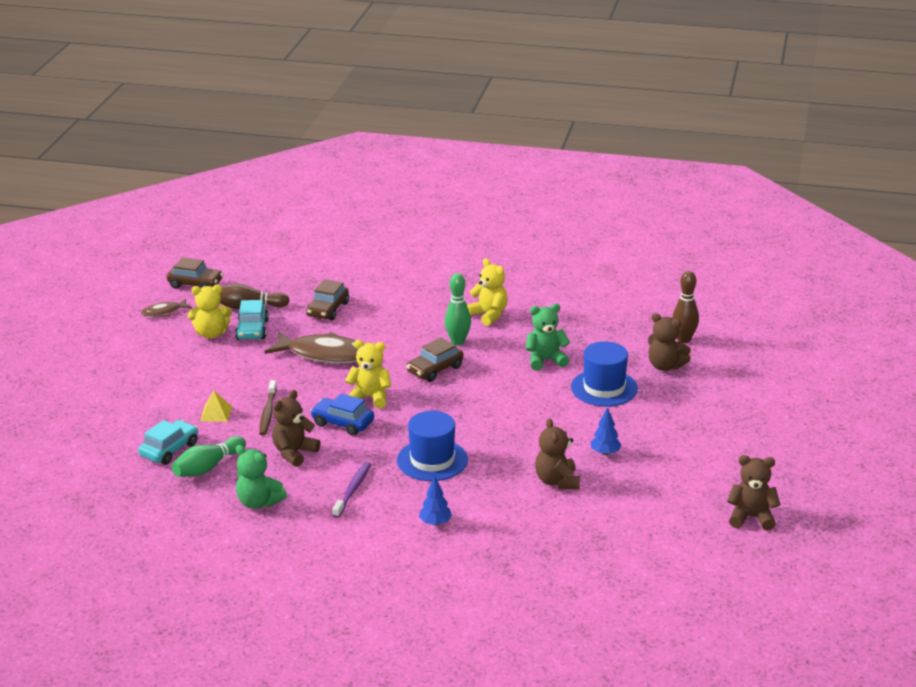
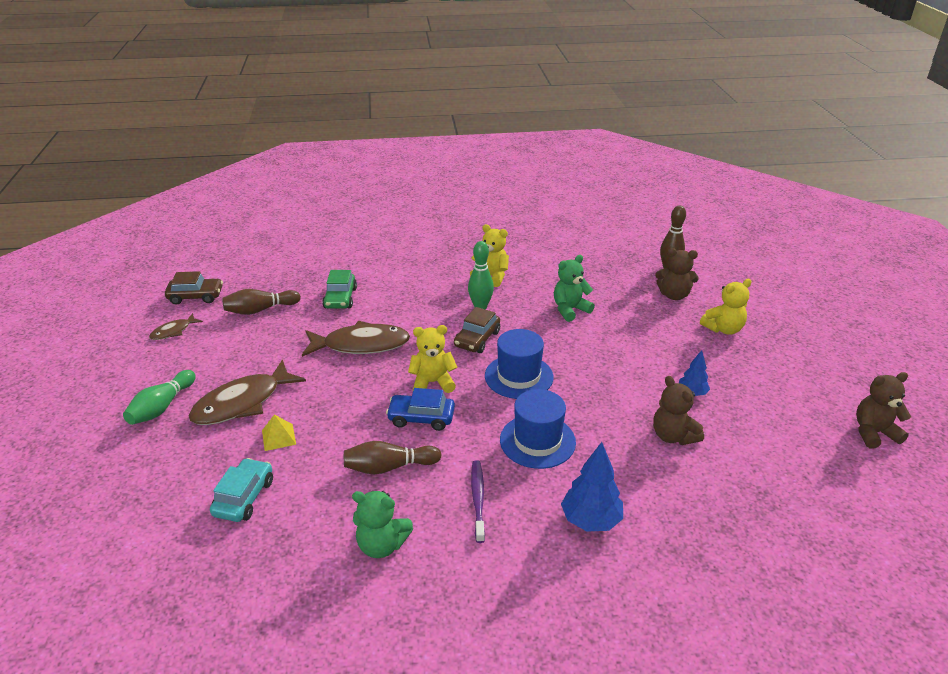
camera: 20 degrees left, 5 degrees up
green bowling pin [172,436,246,477] -> green bowling pin moved to [123,370,196,425]
yellow teddy bear [188,285,232,339] -> yellow teddy bear moved to [700,279,752,335]
turquoise car [235,300,269,340] -> none
brown toothbrush [259,380,277,435] -> none
brown teddy bear [272,390,321,467] -> brown bowling pin [344,441,442,474]
brown car [306,279,349,320] -> green car [322,270,357,309]
blue tree [419,476,452,526] -> blue tree [561,442,623,532], size x1.65
blue hat [571,341,638,406] -> blue hat moved to [485,329,554,399]
none -> brown fish [189,360,306,425]

